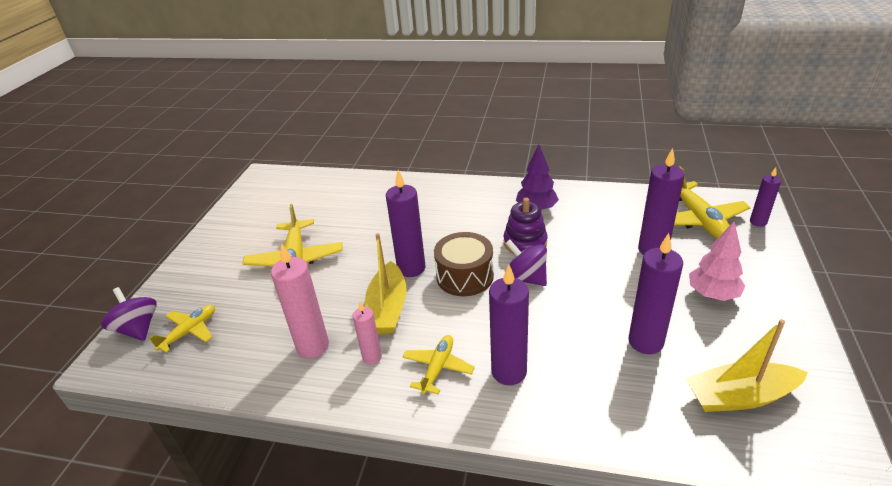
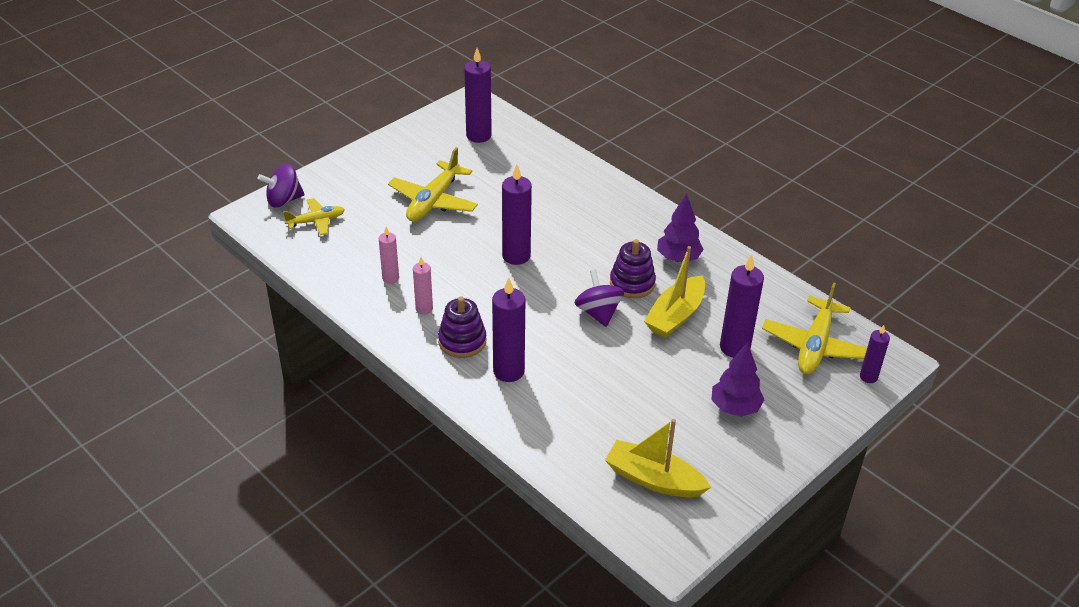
camera: 30 degrees right, 5 degrees up
purple spinning top [101,287,157,341] -> purple spinning top turned 105 degrees counterclockwise [258,164,305,208]
pink candle [271,243,329,358] -> pink candle [379,227,399,284], size x0.58
yellow boat [365,233,407,334] -> yellow boat moved to [644,246,705,338]
yellow plane [402,335,475,395] -> purple stacking toy [438,296,486,358]
brown drum [434,232,494,296] -> none
purple candle [628,233,683,354] -> purple candle moved to [464,48,492,143]
pink tree [689,222,745,301] -> purple tree [711,342,764,417]

